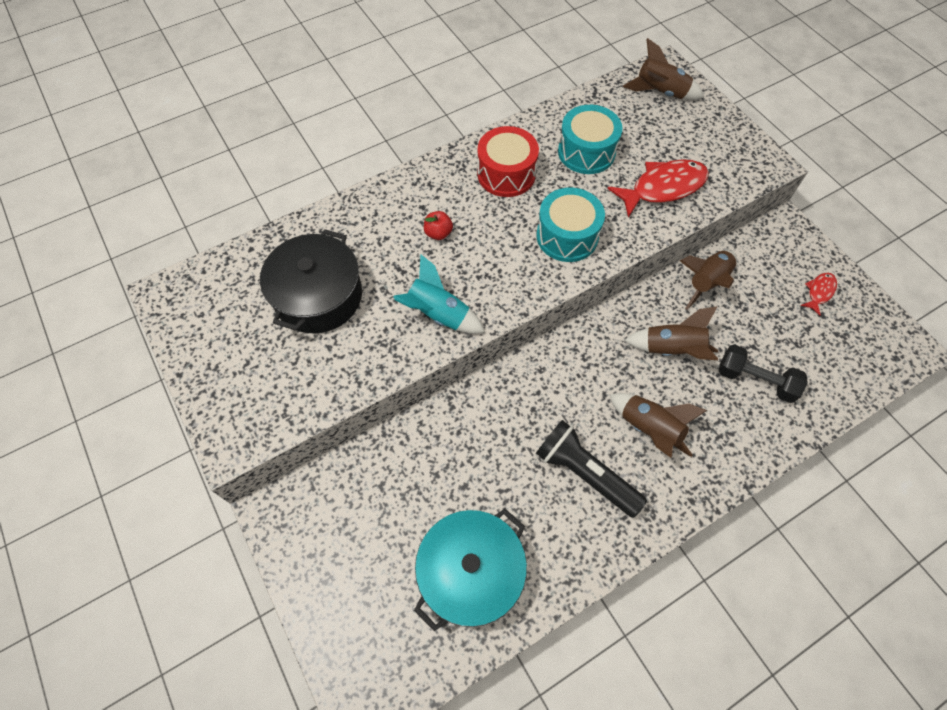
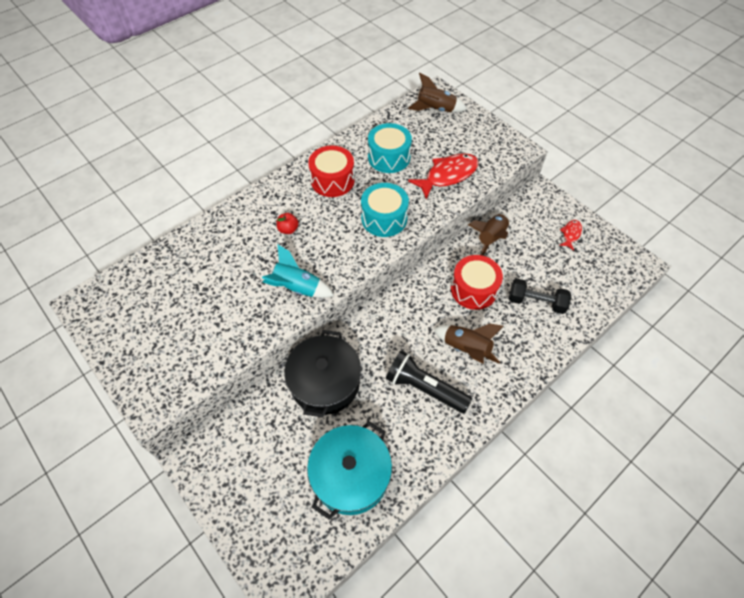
camera: 10 degrees left, 5 degrees down
black pot [260,229,362,333] -> black pot moved to [284,330,361,417]
brown rocket [625,306,718,360] -> red drum [451,255,503,310]

